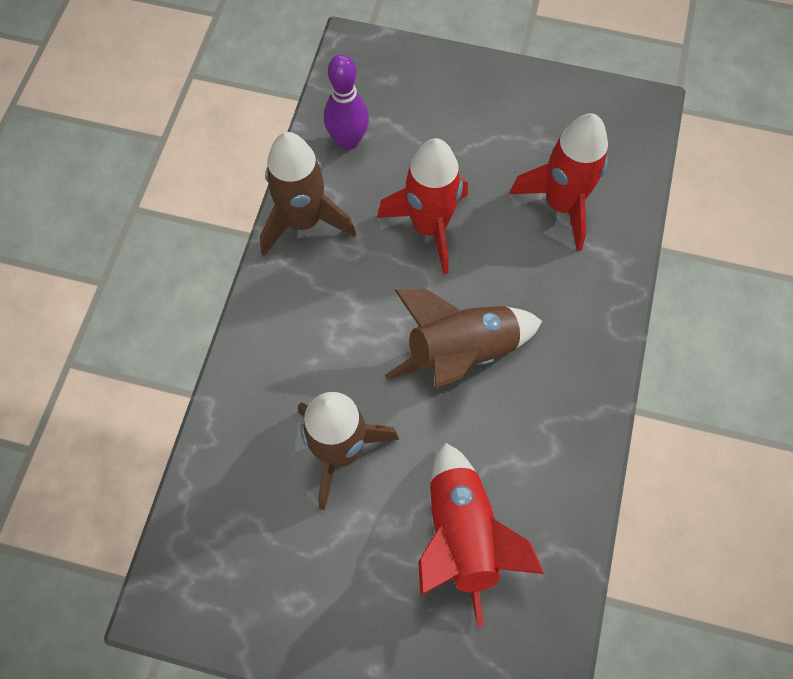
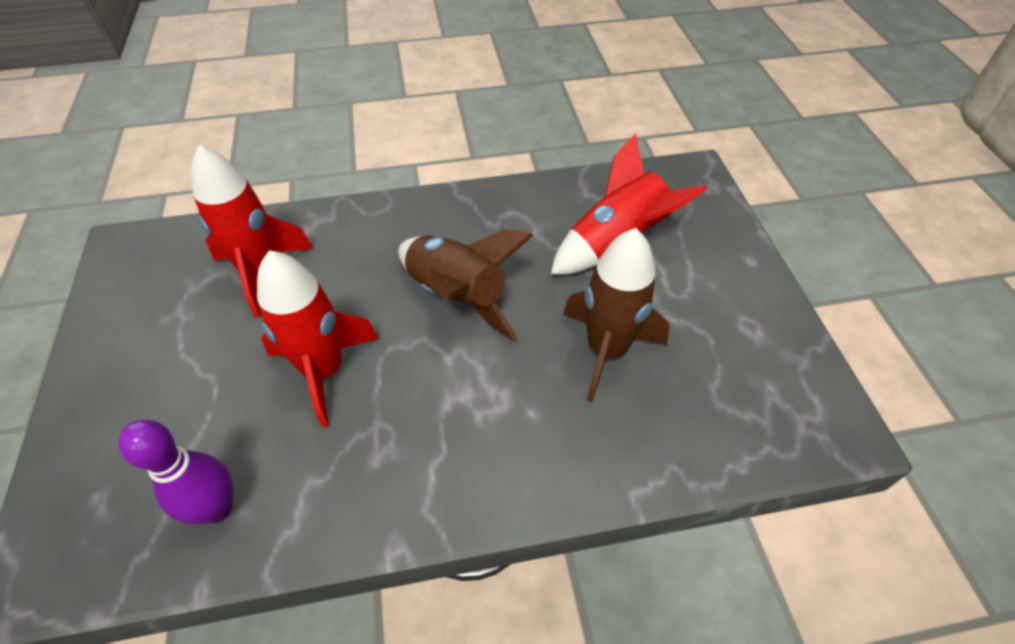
camera: 115 degrees left, 15 degrees down
brown rocket [260,132,356,256] -> none

